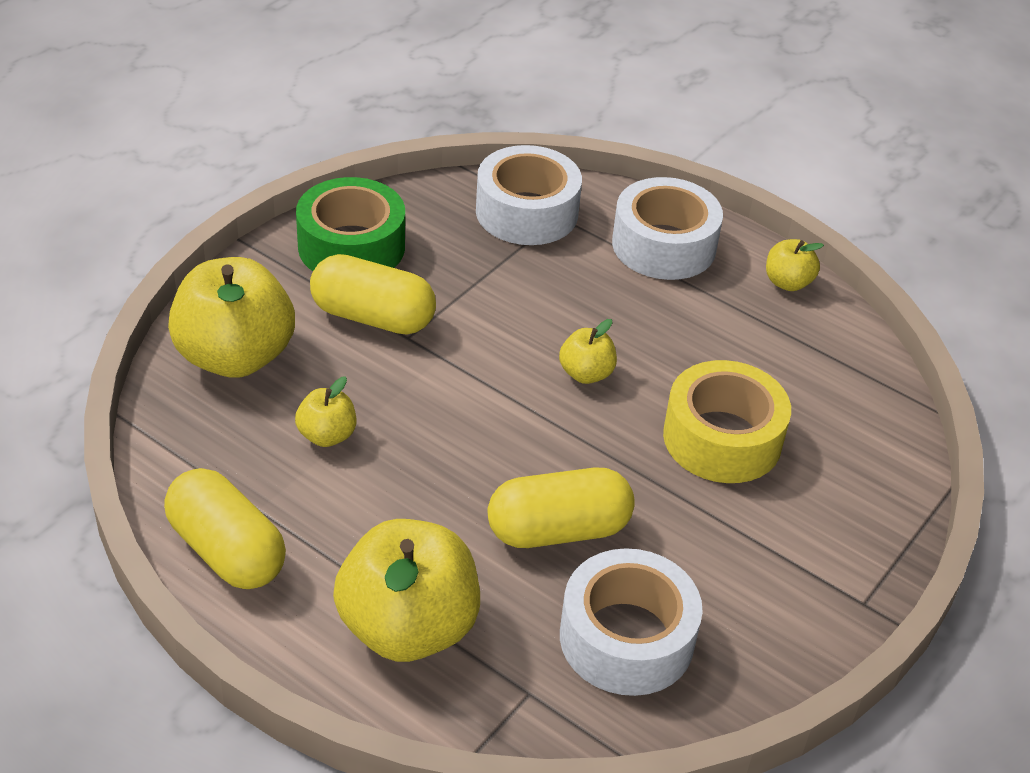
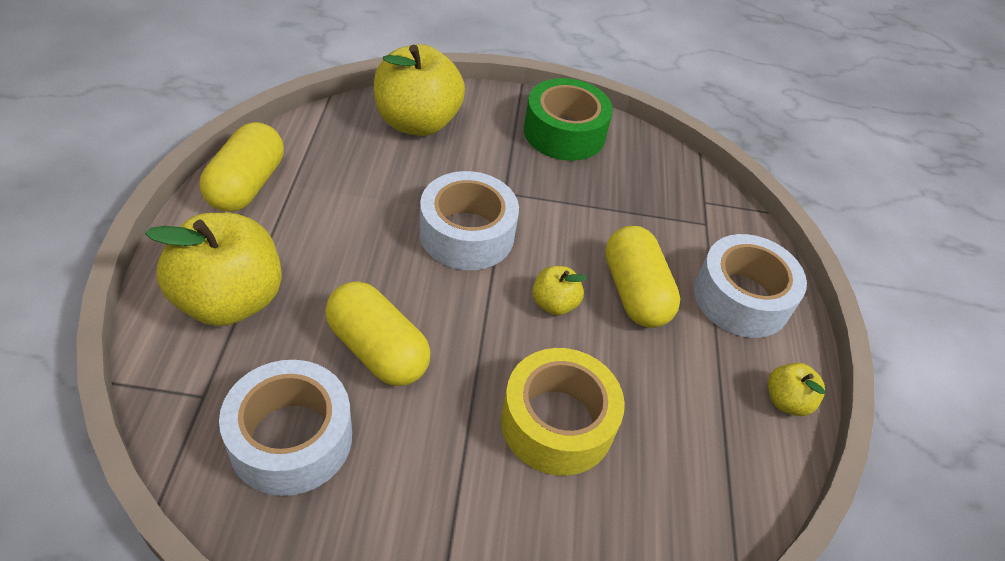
camera: 55 degrees right, 5 degrees up
yellow apple [295,376,356,447] -> none
yellow capsule [310,254,436,335] -> yellow capsule moved to [605,226,680,328]
white tape [476,145,582,245] -> white tape moved to [419,171,519,270]

